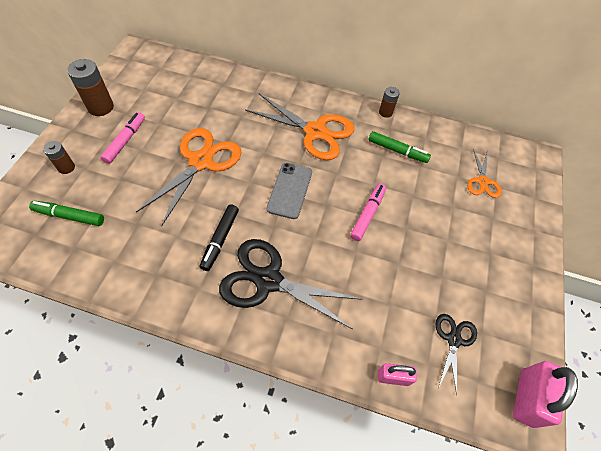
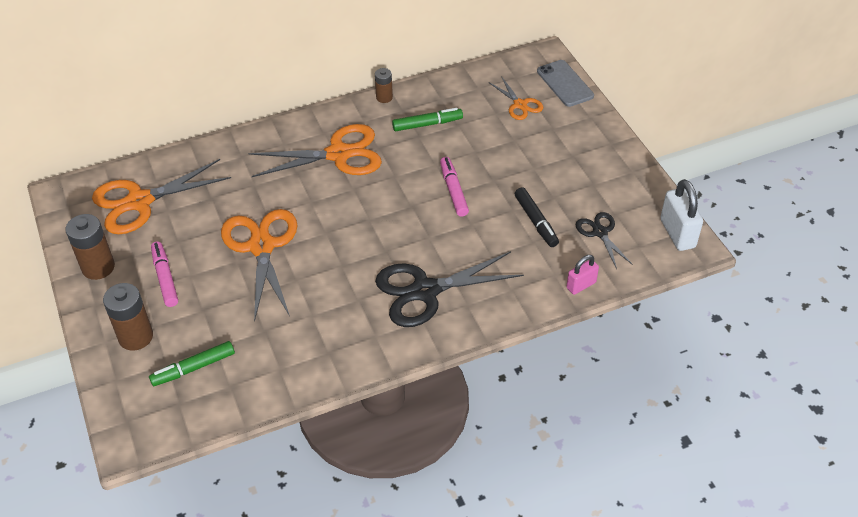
camera: 35 degrees left, 10 degrees down
brown battery [43,141,75,174] -> brown battery [103,283,153,351], size x1.71
black marker [200,204,239,271] -> black marker moved to [514,187,559,247]
grey phone [266,163,312,219] -> grey phone moved to [537,60,594,107]
pink padlock [513,361,578,428] -> white padlock [660,179,703,251]
none -> orange scissors [92,159,231,234]

